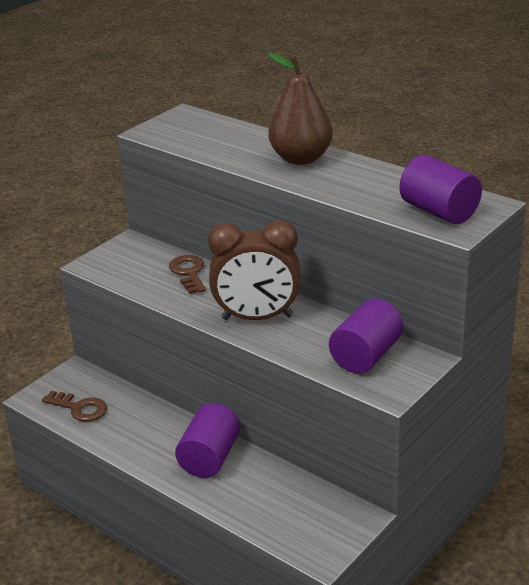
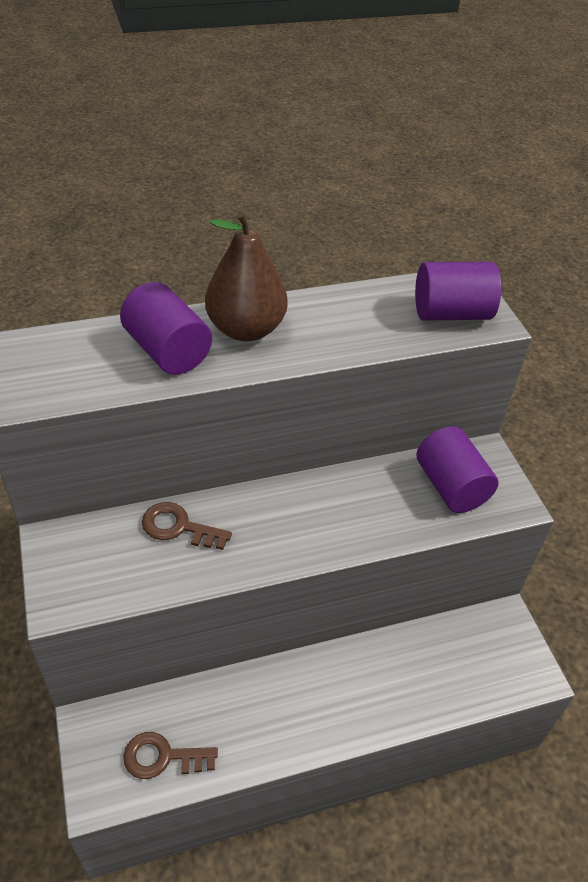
camera: 60 degrees left, 15 degrees up
brown key [42,391,107,422] -> brown key turned 150 degrees counterclockwise [123,732,218,779]
purple cylinder [175,403,240,478] -> purple cylinder moved to [120,282,212,375]
brown clock [208,220,301,320] -> none

